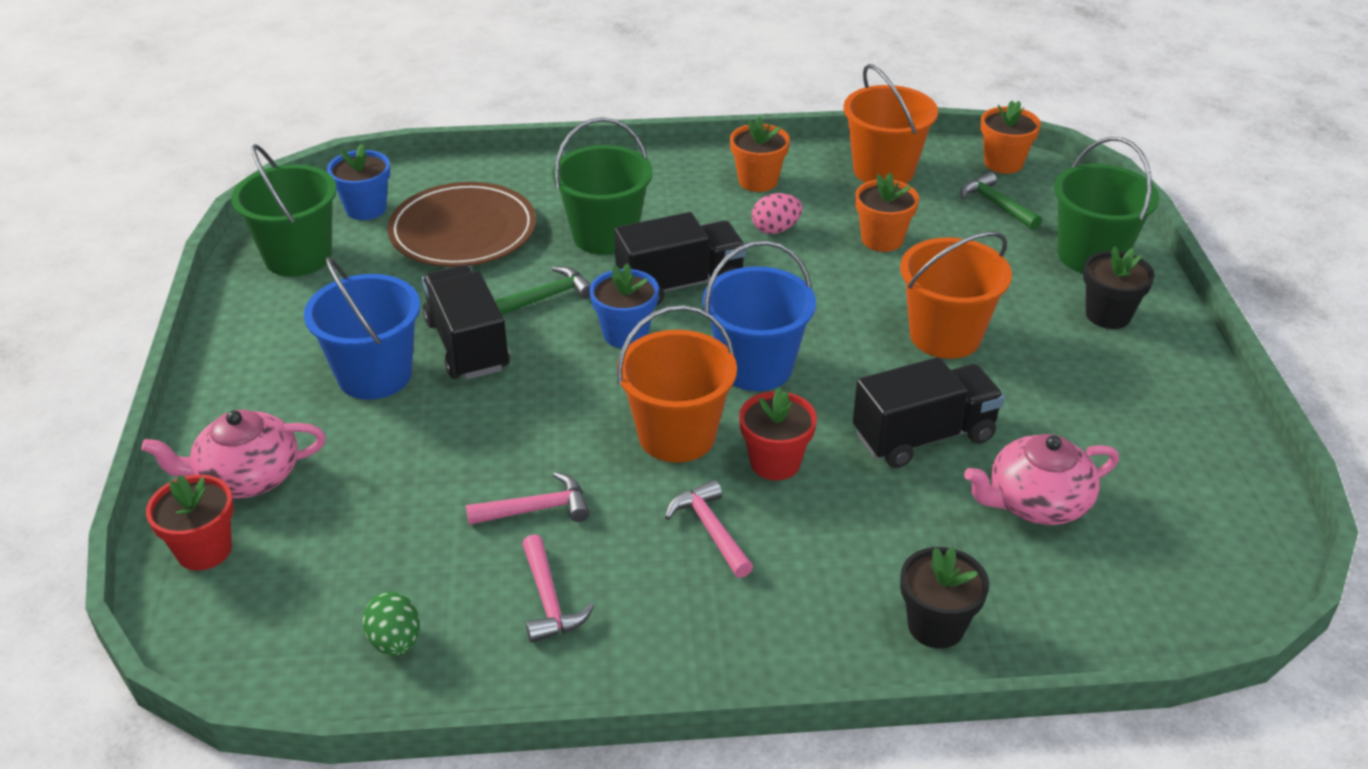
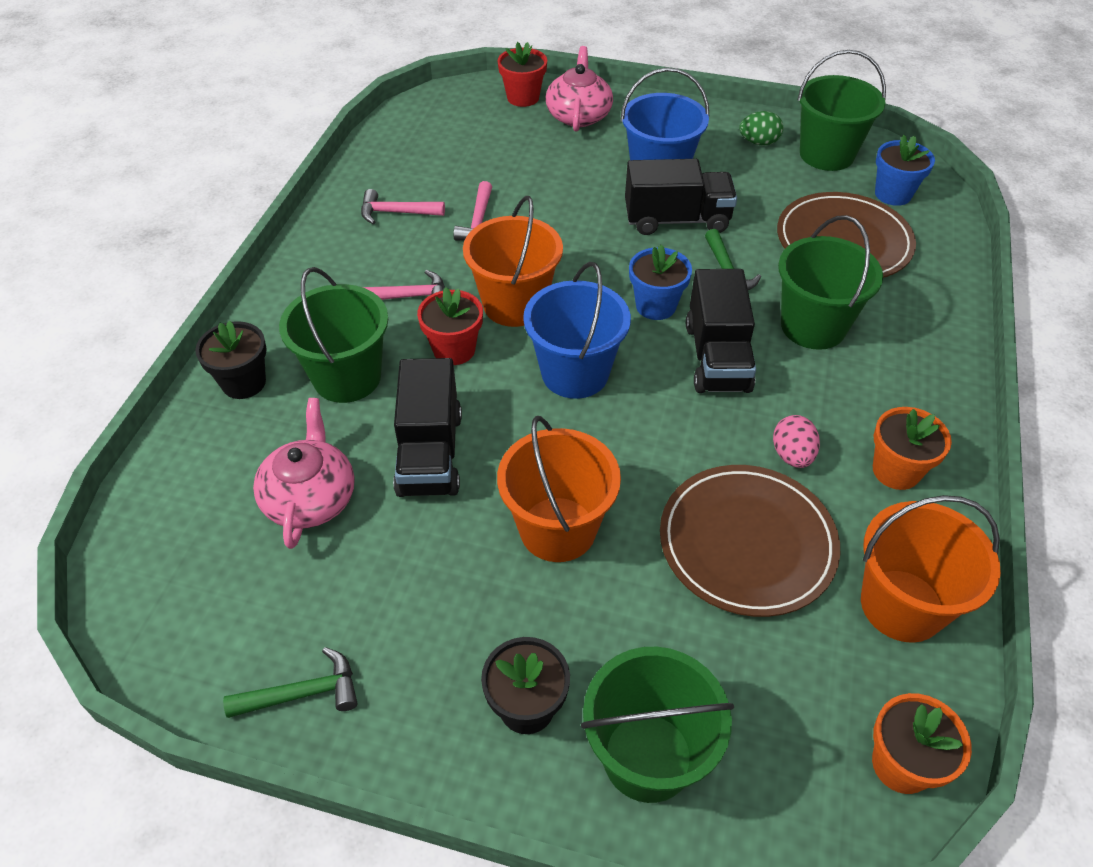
camera: 110 degrees right, 10 degrees up
green egg [362,592,420,656] -> green egg moved to [739,111,783,146]
orange flower pot [855,173,919,252] -> brown plate [660,465,840,617]
green hammer [960,171,1042,230] -> green hammer moved to [223,647,357,718]
none -> green bucket [279,267,388,403]

